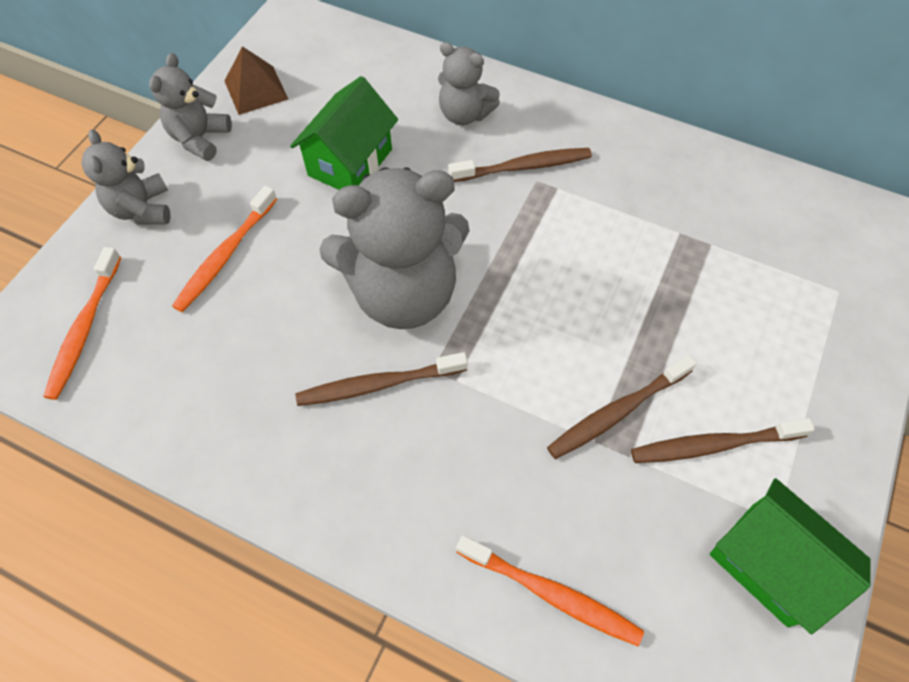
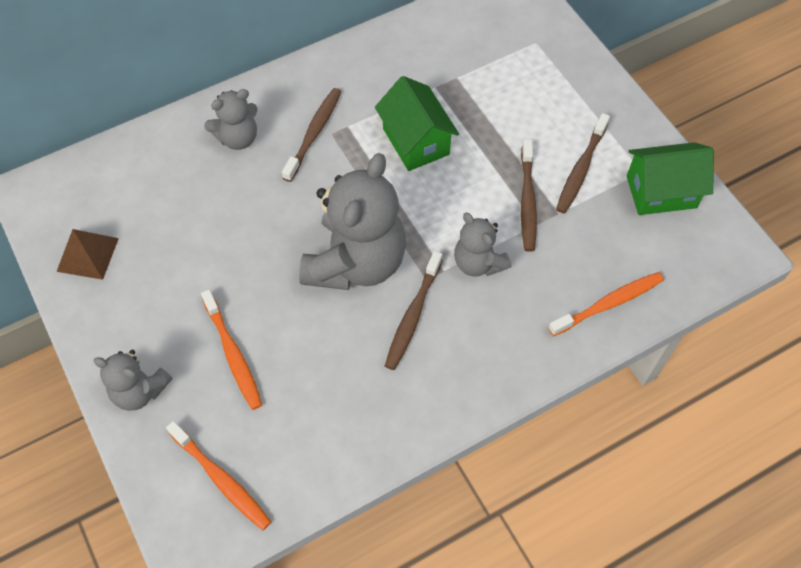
camera: 55 degrees left, 0 degrees up
grey teddy bear [149,53,232,161] -> grey teddy bear moved to [454,213,511,277]
green house [290,76,398,190] -> green house moved to [375,76,459,171]

